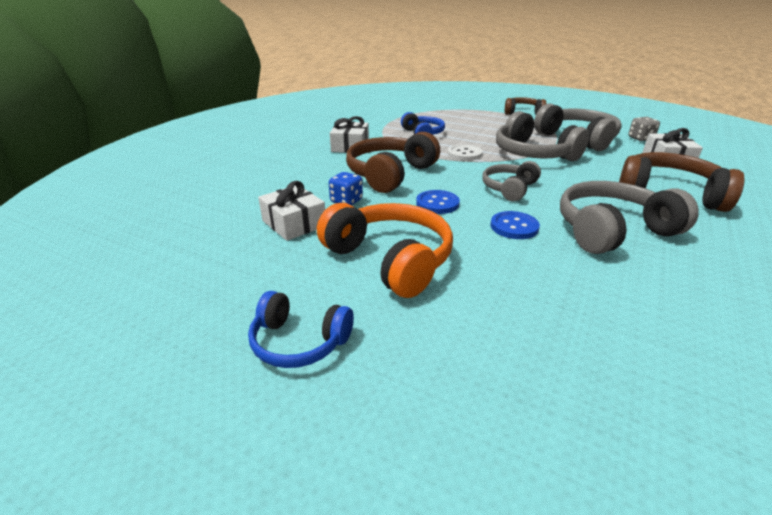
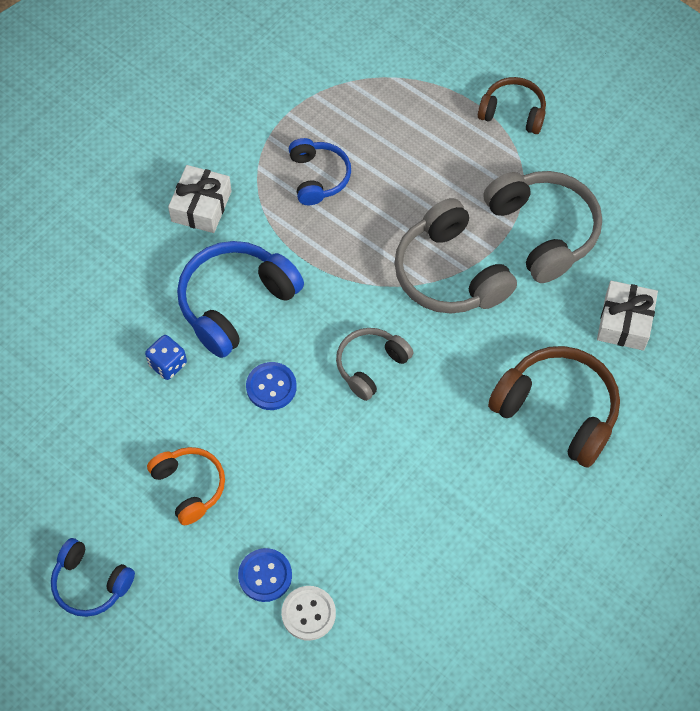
camera: 10 degrees right, 30 degrees up
white gift [258,181,325,241] -> none
orange headphones [317,203,453,298] -> orange headphones [147,447,225,525], size x0.60
brown headphones [346,132,440,193] -> blue headphones [177,241,304,358]
white button [448,144,483,161] -> white button moved to [281,586,336,641]
blue button [491,211,540,239] -> blue button moved to [238,548,292,602]
grey headphones [560,181,699,254] -> none
grey dice [628,117,660,141] -> none

